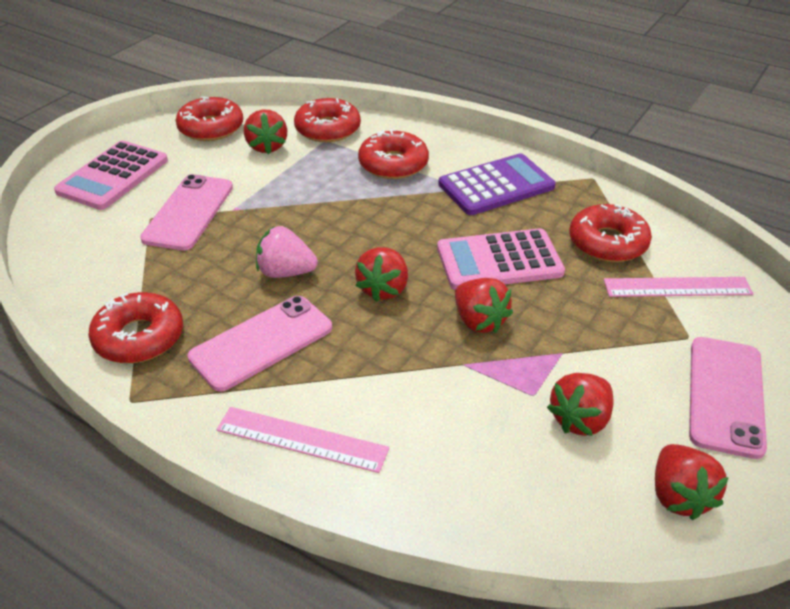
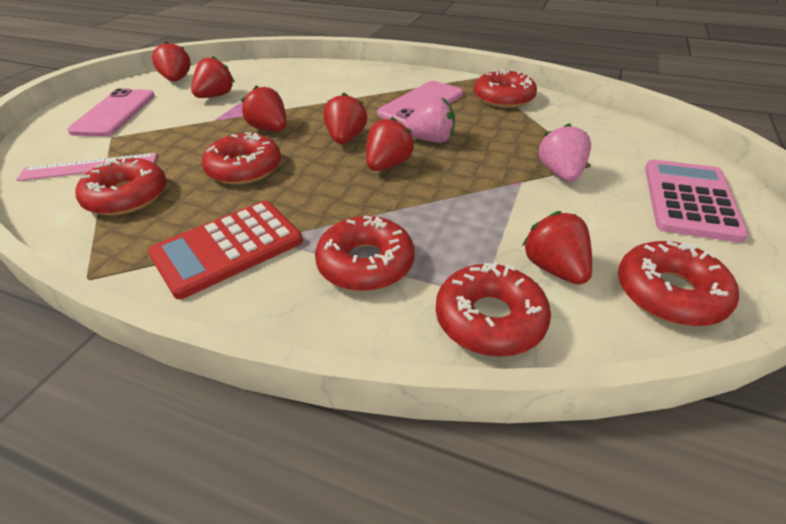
camera: 170 degrees right, 0 degrees up
pink phone [140,174,233,250] -> pink strawberry [539,123,591,182]
pink ruler [216,407,389,473] -> none
pink calculator [437,228,565,290] -> red donut [202,132,281,185]
purple calculator [438,153,556,215] -> red calculator [148,201,303,299]
none -> red strawberry [366,117,414,171]

